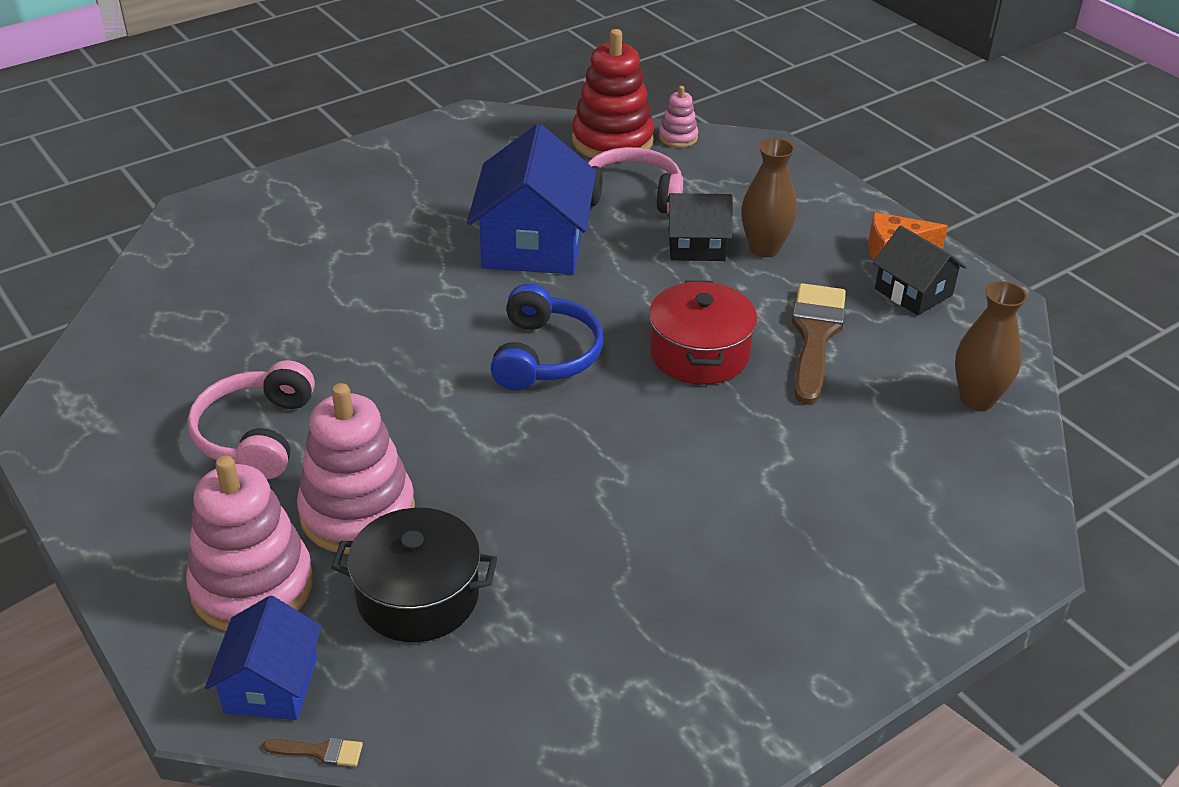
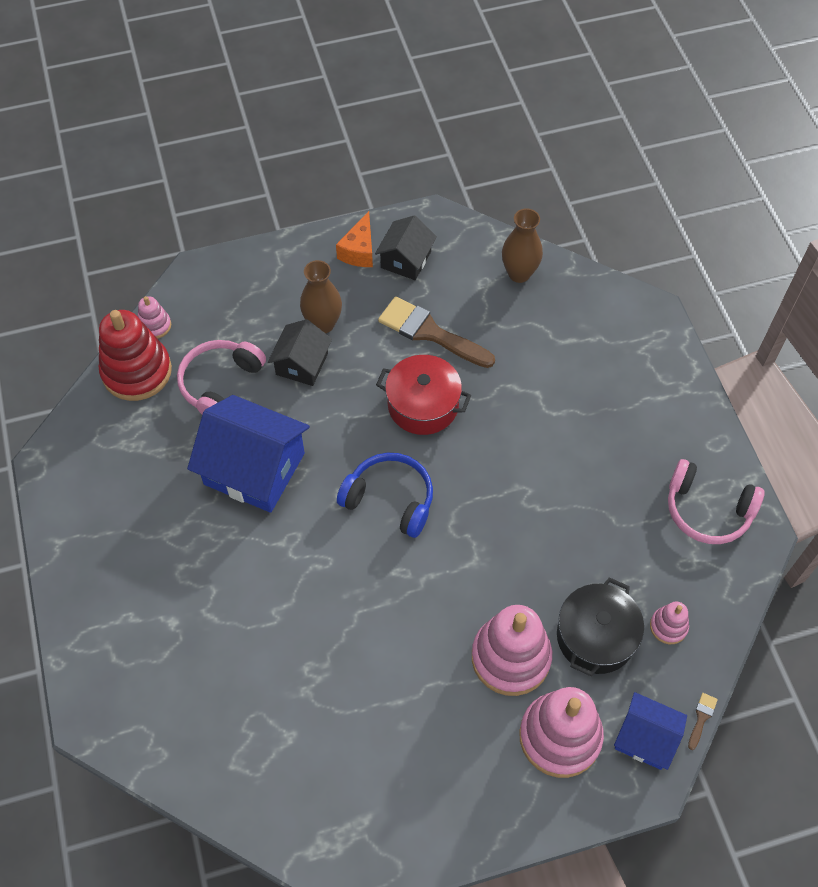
camera: 70 degrees left, 20 degrees up
pink headphones [188,360,315,479] -> pink headphones moved to [668,459,765,544]
black house [873,226,967,315] -> black house turned 45 degrees counterclockwise [375,215,437,280]
none -> pink stacking toy [650,602,689,644]

